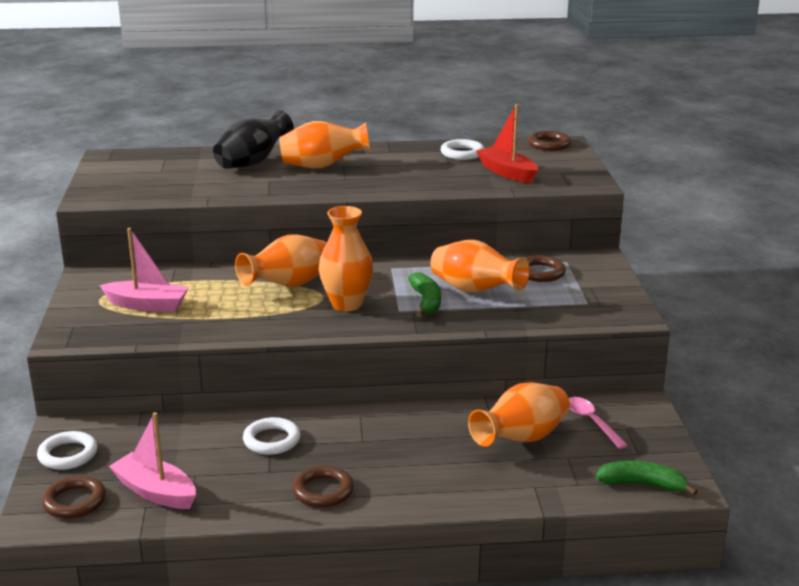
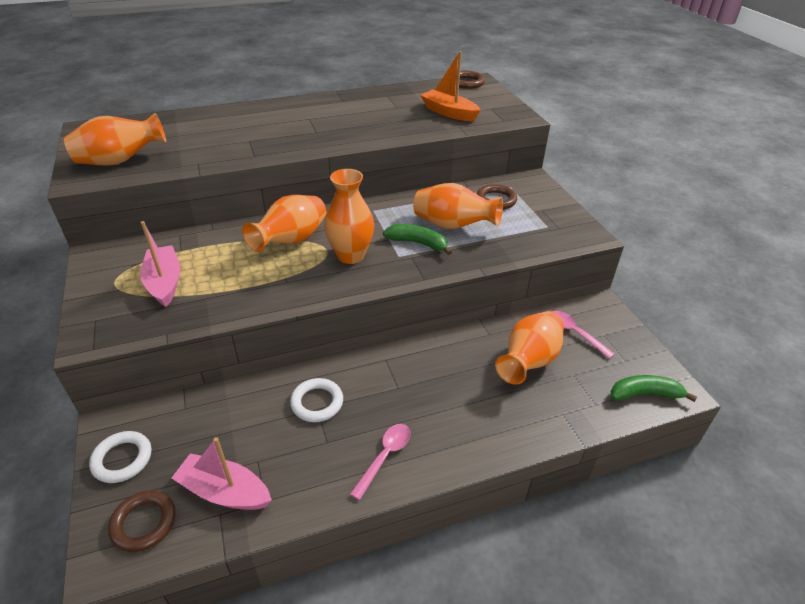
camera: 15 degrees left, 15 degrees up
pink boat [99,228,189,312] -> pink boat turned 105 degrees counterclockwise [140,221,180,307]
black vase [213,110,294,169] -> none
orange vase [279,121,370,168] -> orange vase moved to [64,113,166,166]
brown ring [292,466,354,508] -> pink spoon [350,424,411,500]
green banana [408,272,441,317] -> green banana turned 45 degrees counterclockwise [383,224,452,255]
white ring [441,139,484,160] -> none
red boat [476,104,538,183] -> orange boat [420,51,481,122]

